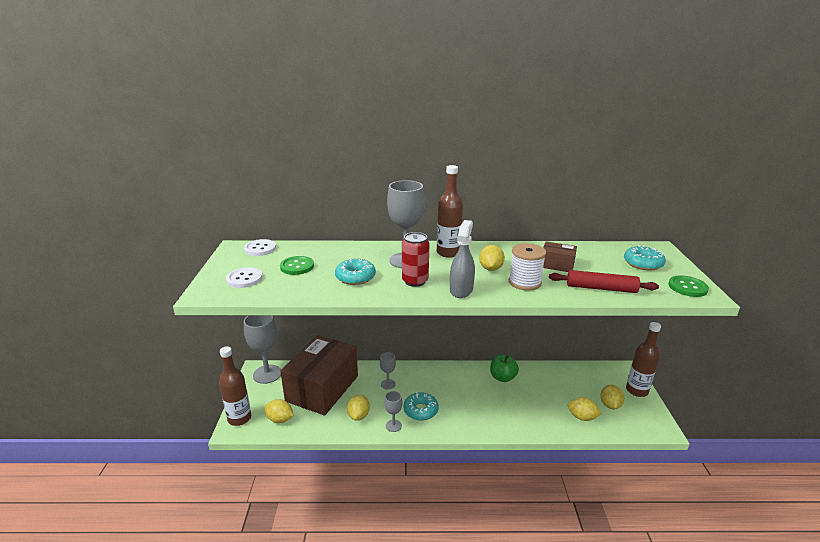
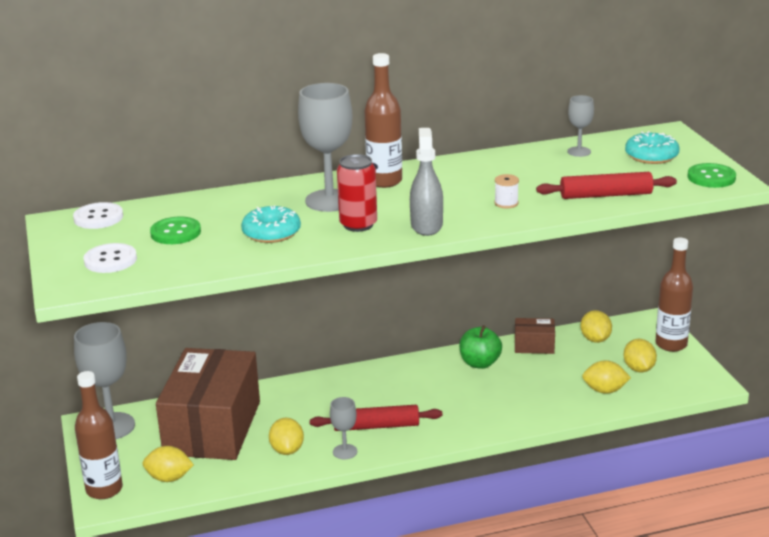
camera: 15 degrees left, 0 degrees up
grey goblet [380,352,396,390] -> grey goblet moved to [567,95,594,157]
turquoise donut [404,392,439,421] -> red rolling pin [310,405,443,431]
yellow lemon [479,245,505,271] -> yellow lemon moved to [581,310,612,343]
white spool [509,243,546,291] -> white spool [494,174,519,208], size x0.53
brown box [543,242,577,272] -> brown box moved to [515,318,555,354]

